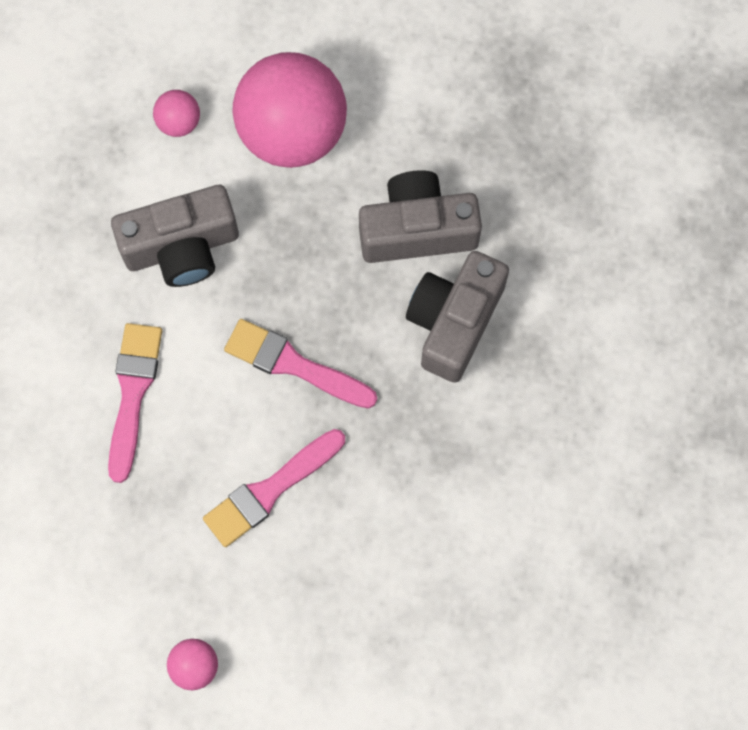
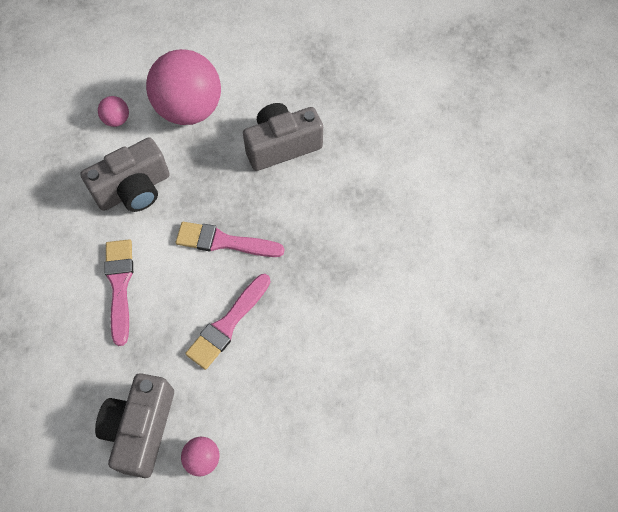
camera: 15 degrees left, 10 degrees down
grey camera [406,251,509,383] -> grey camera moved to [95,373,174,478]

